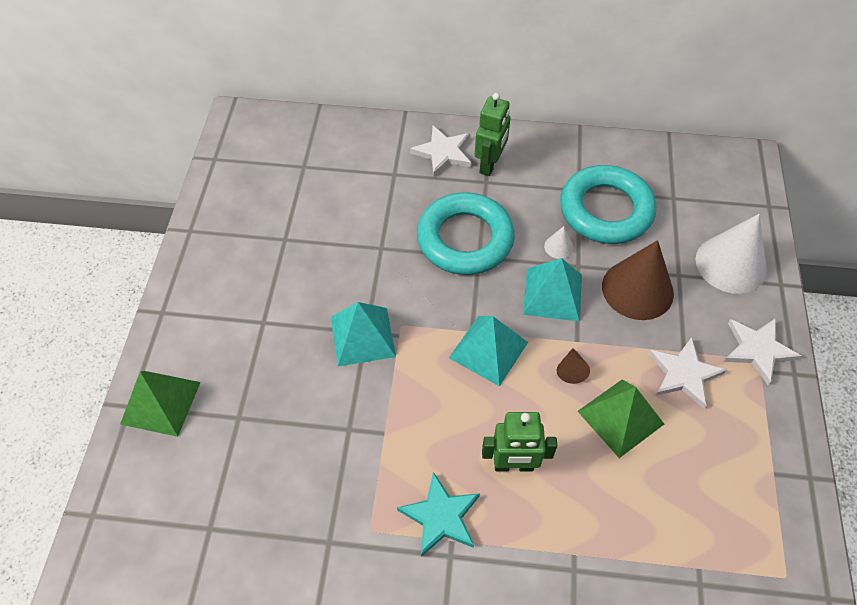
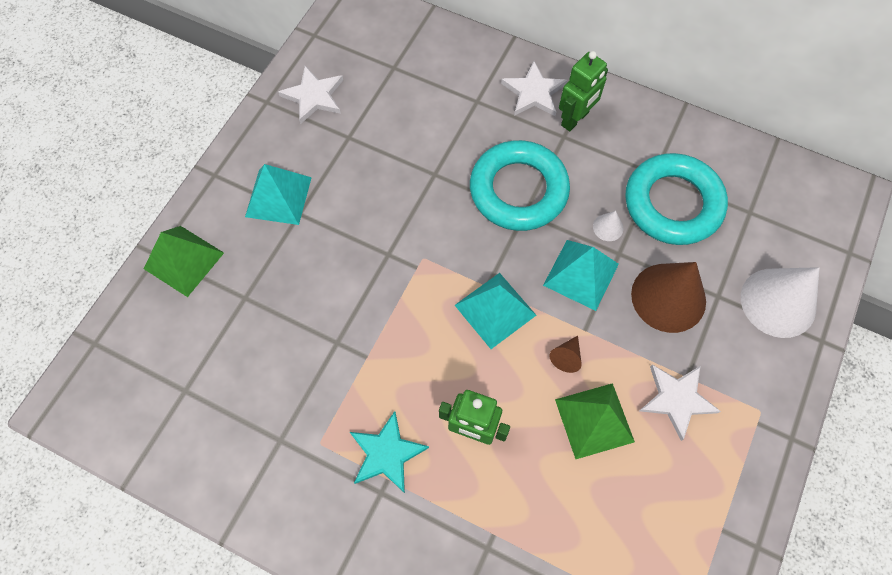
camera: 20 degrees right, 10 degrees up
turquoise pyramid [331,302,396,367] -> turquoise pyramid moved to [245,164,312,225]
white star [724,318,801,385] -> white star moved to [278,66,343,124]

